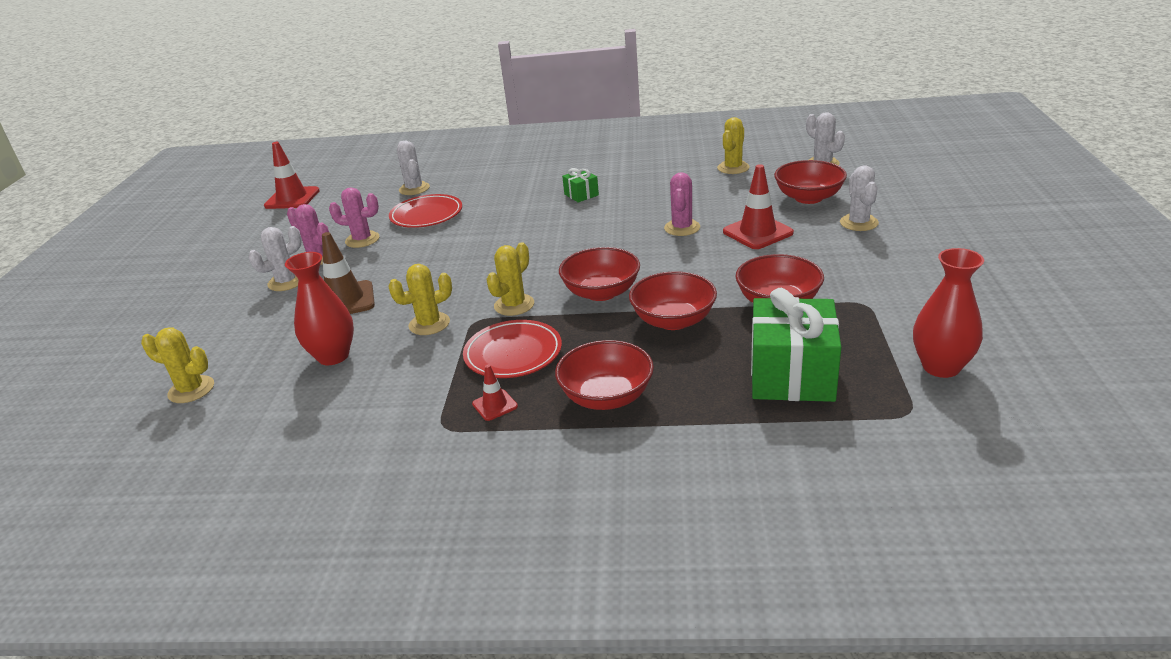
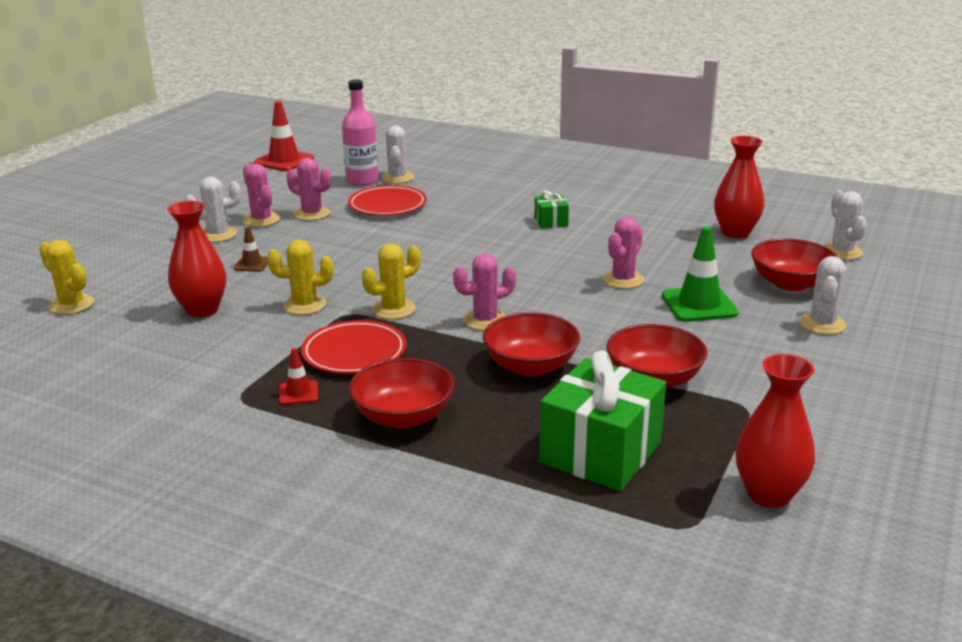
camera: 20 degrees right, 5 degrees down
brown traffic cone [322,232,375,314] -> brown traffic cone [234,227,268,272], size x0.53
red bowl [559,247,640,301] -> pink cactus [453,253,516,331]
yellow cactus [717,117,750,174] -> red vase [714,136,765,238]
red traffic cone [723,164,794,249] -> green traffic cone [662,226,739,322]
none -> pink bottle [342,79,378,186]

